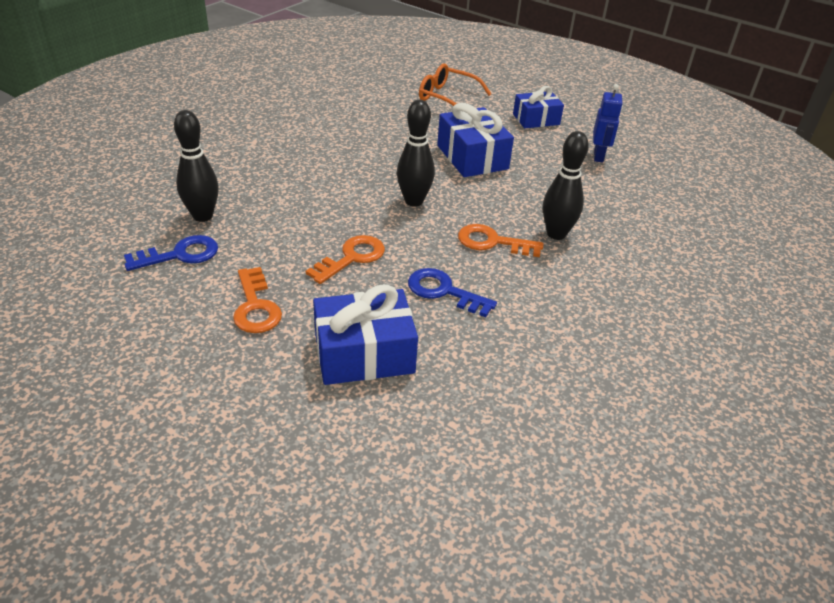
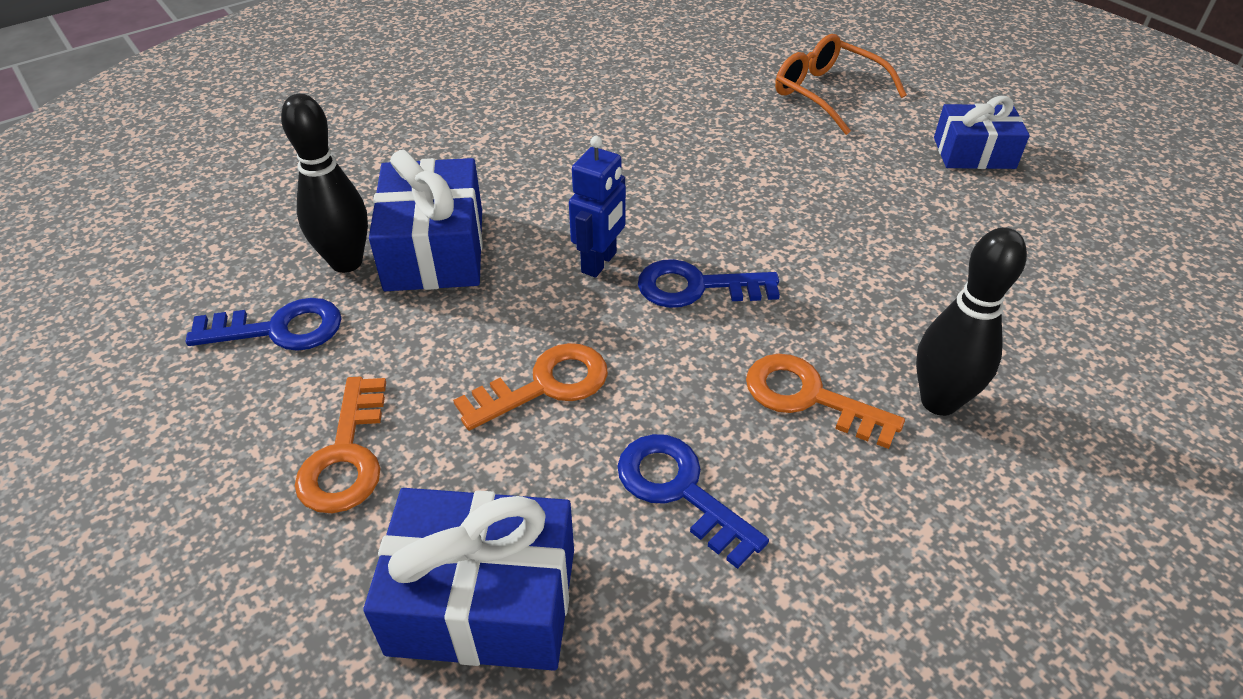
camera: 20 degrees right, 5 degrees up
black bowling pin [397,100,435,207] -> blue key [638,259,780,308]
blue gift [437,103,514,177] -> blue gift moved to [369,150,483,291]
blue robot [593,84,623,163] -> blue robot moved to [569,136,626,278]

